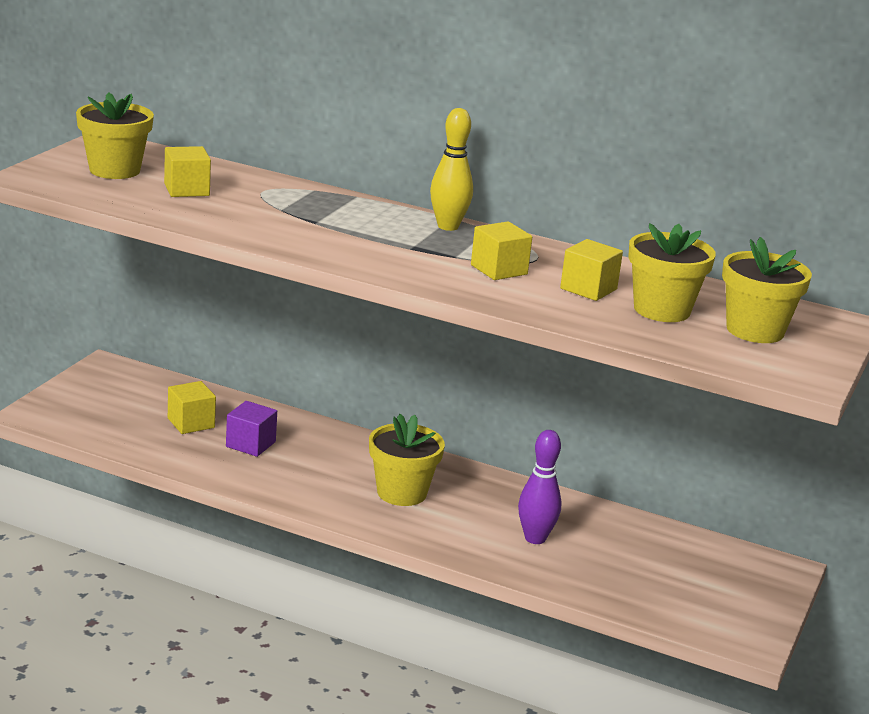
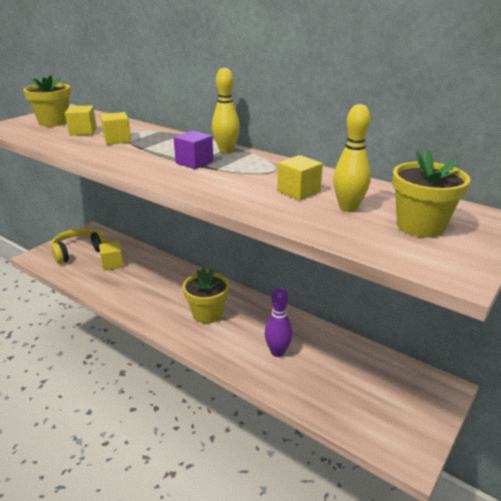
camera: 15 degrees right, 5 degrees up
purple cube [226,401,277,457] -> purple cube moved to [174,131,213,169]
yellow cube [471,221,532,280] -> yellow cube moved to [100,112,131,145]
yellow flower pot [628,223,716,322] -> yellow bowling pin [333,104,371,212]
none -> yellow headphones [51,228,107,264]

